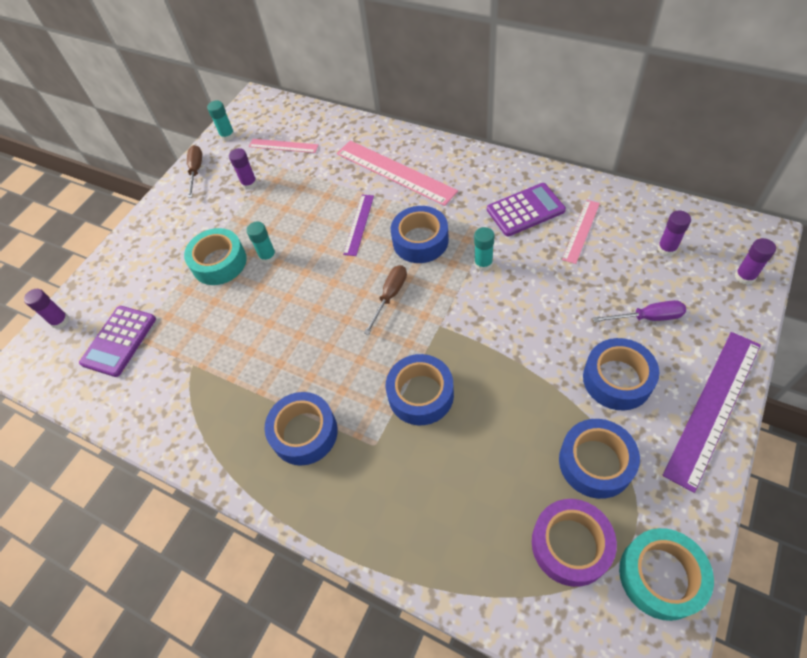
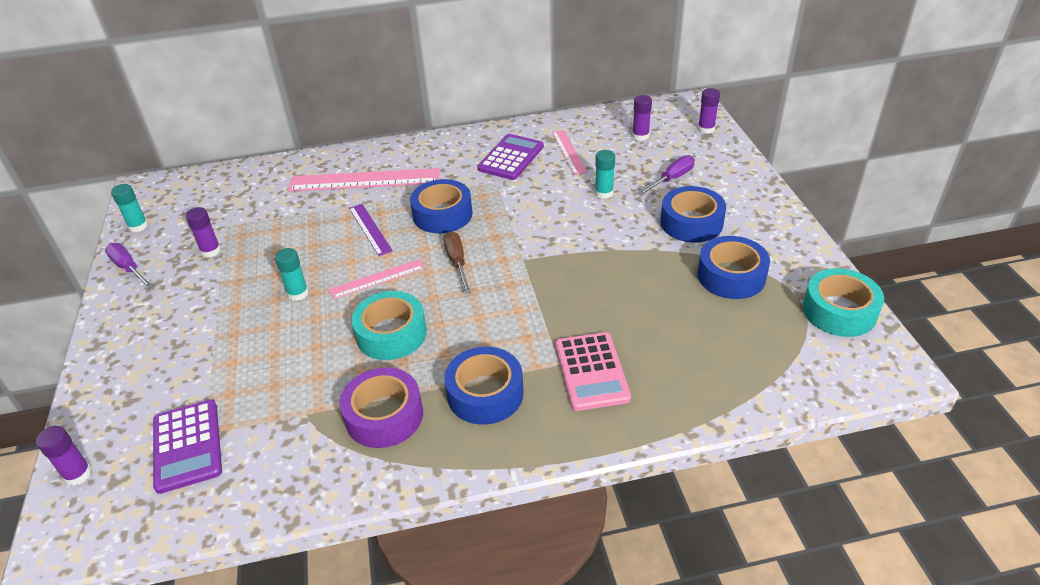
camera: 45 degrees left, 15 degrees down
turquoise tape [184,228,247,285] -> turquoise tape moved to [351,291,427,360]
brown screwdriver [187,145,202,198] -> purple screwdriver [105,243,153,289]
pink ruler [249,139,319,153] -> pink ruler moved to [329,259,425,299]
blue tape [386,354,454,425] -> none
turquoise glue stick [474,227,495,271] -> turquoise glue stick moved to [595,150,615,199]
purple tape [532,499,617,587] -> purple tape moved to [340,367,423,448]
purple ruler [663,332,761,493] -> none
none -> pink calculator [555,332,631,411]

